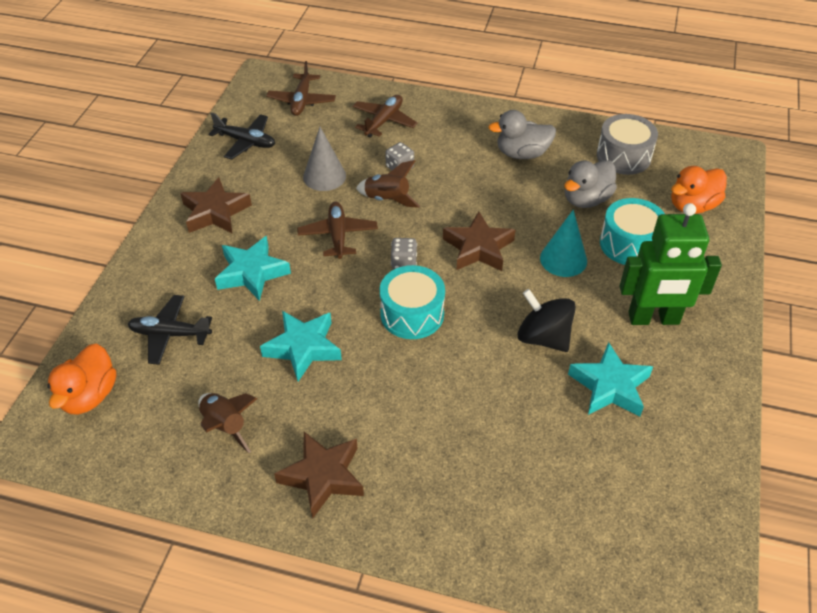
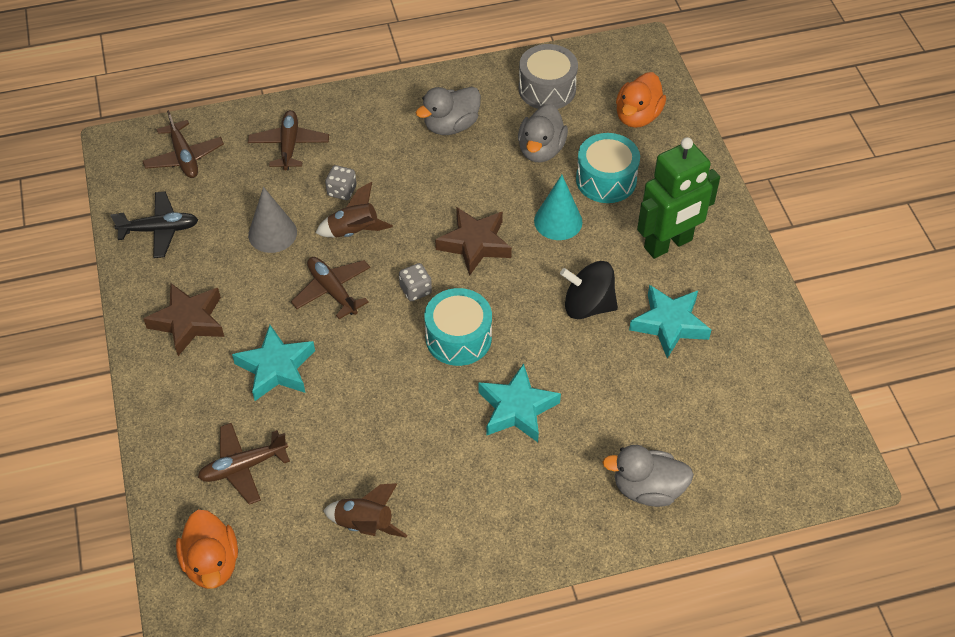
camera: 30 degrees left, 5 degrees up
black plane [128,295,212,365] -> brown plane [198,423,290,505]
turquoise star [260,311,342,381] -> turquoise star moved to [478,363,561,442]
brown star [274,432,364,519] -> none
none -> grey duck [602,445,694,507]

